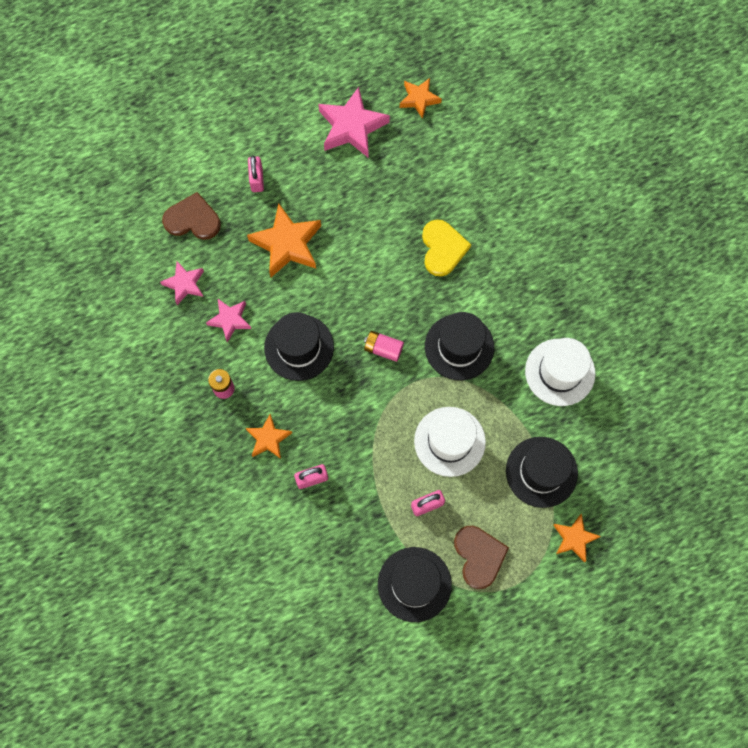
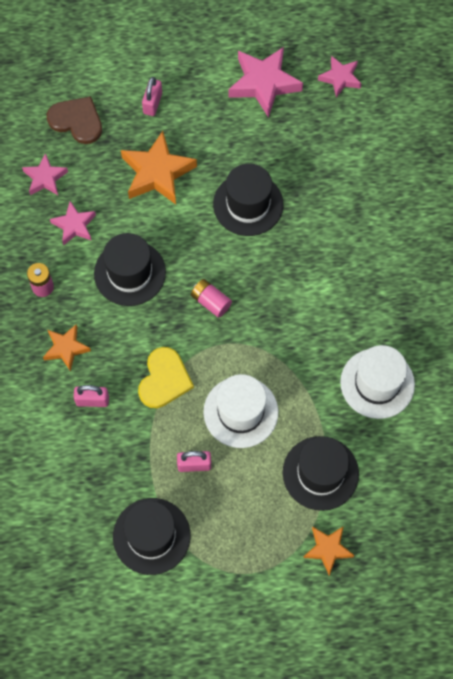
camera: 20 degrees right, 5 degrees down
orange star [400,78,442,119] -> pink star [318,56,361,98]
yellow heart [422,220,471,276] -> yellow heart moved to [138,347,194,408]
black hat [425,312,494,380] -> black hat moved to [213,164,284,236]
brown heart [454,526,509,589] -> none

